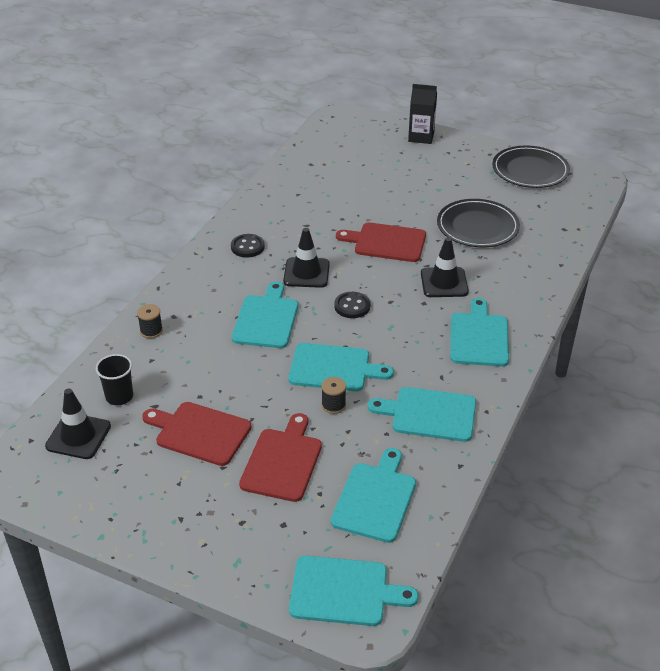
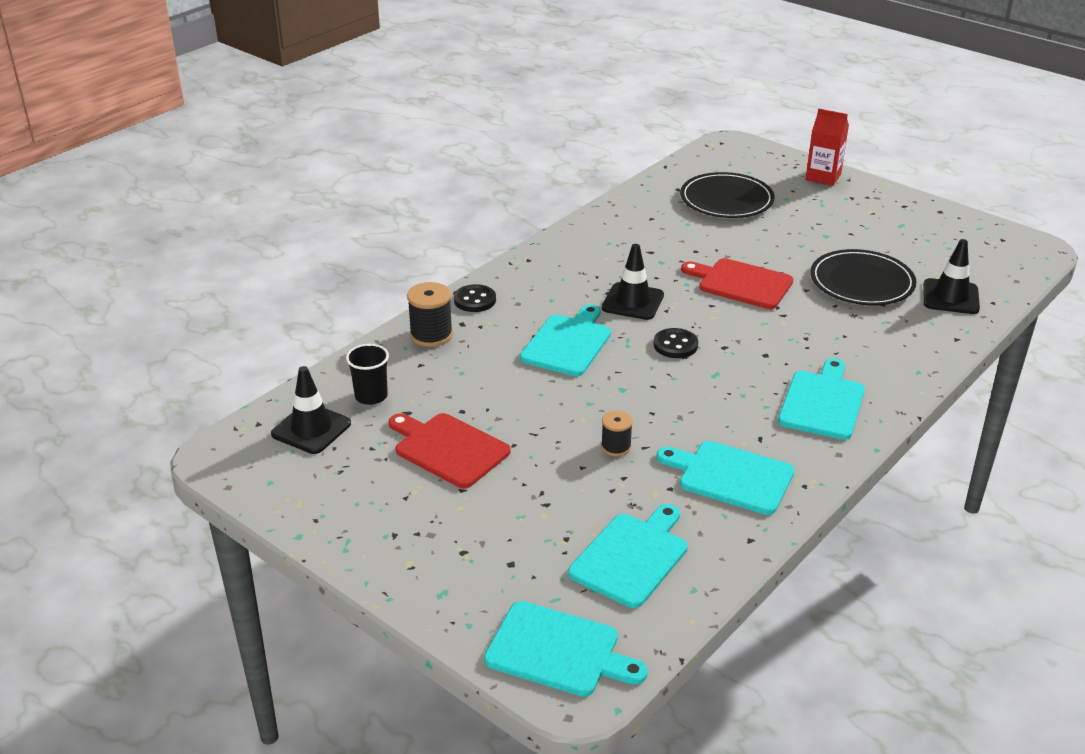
camera: 15 degrees right, 5 degrees down
black spool [137,304,163,338] -> black spool [407,282,453,347], size x1.59
black button [231,234,265,258] -> black button moved to [454,284,496,312]
red cutting board [239,413,322,502] -> none
turquoise cutting board [288,343,394,391] -> none
black carton [408,84,437,144] -> red carton [805,109,849,186]
black traffic cone [421,237,469,297] -> black traffic cone moved to [923,239,980,314]
black plate [492,145,570,188] -> black plate moved to [680,172,775,218]

